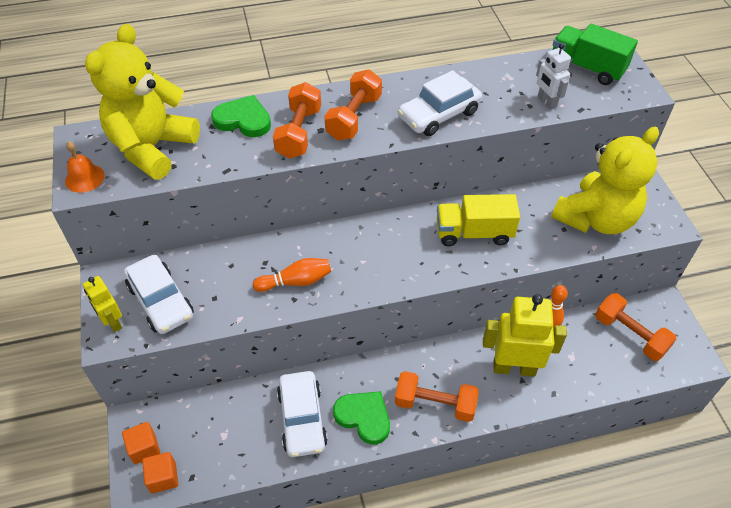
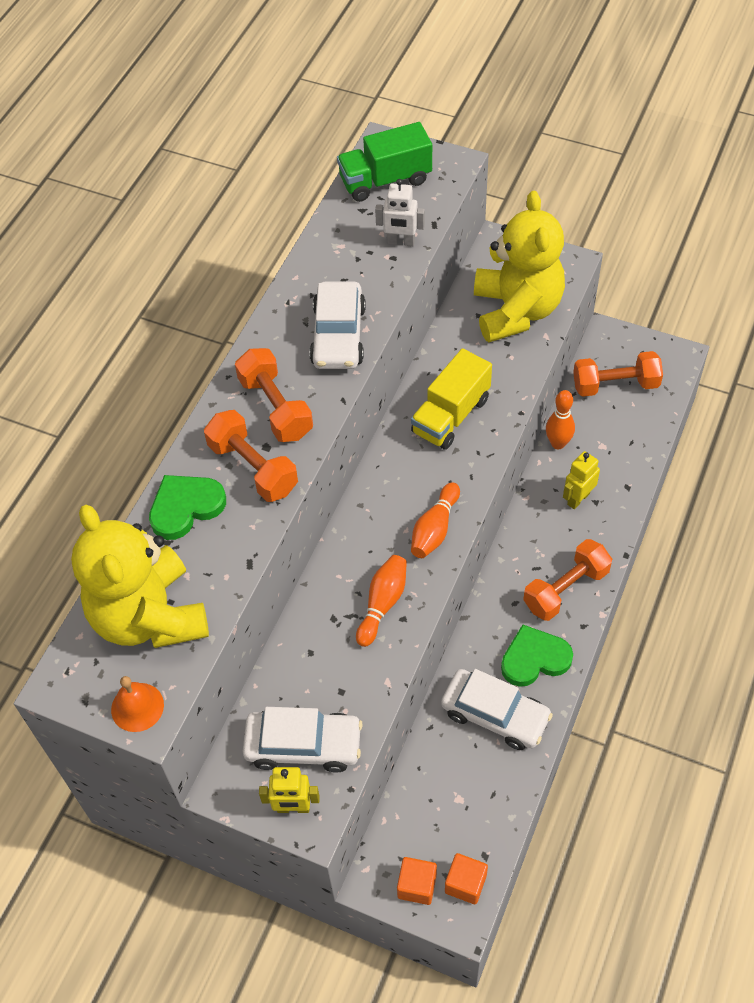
camera: 50 degrees left, 5 degrees up
yellow robot [483,294,567,376] -> yellow robot [563,451,600,509], size x0.54
none -> orange bowling pin [411,482,460,558]

